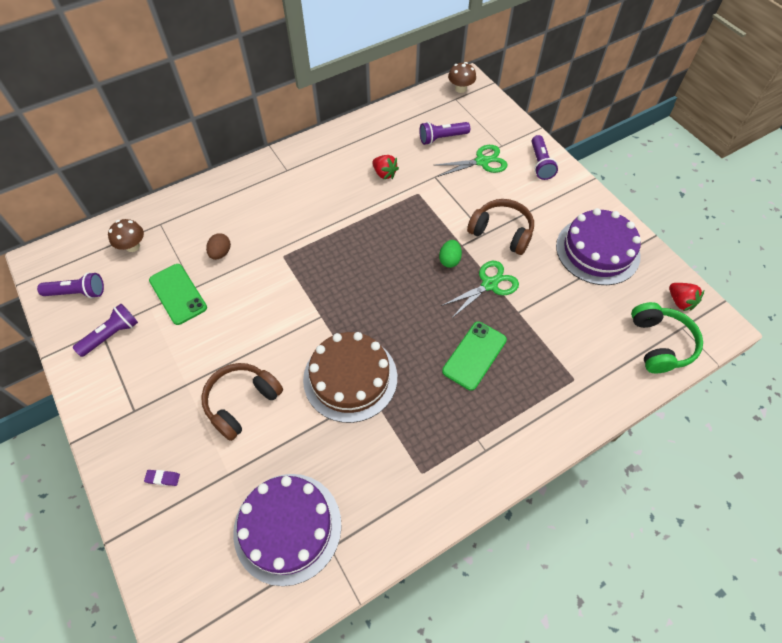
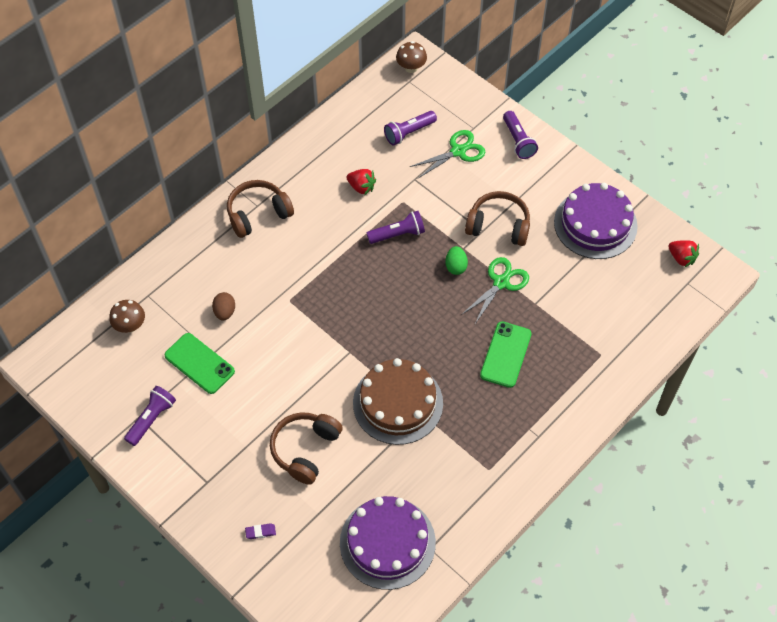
camera: 15 degrees left, 0 degrees up
purple flashlight [37,272,104,298] -> purple flashlight moved to [367,211,425,244]
green headphones [631,302,703,373] -> none
none -> brown headphones [227,180,294,238]

